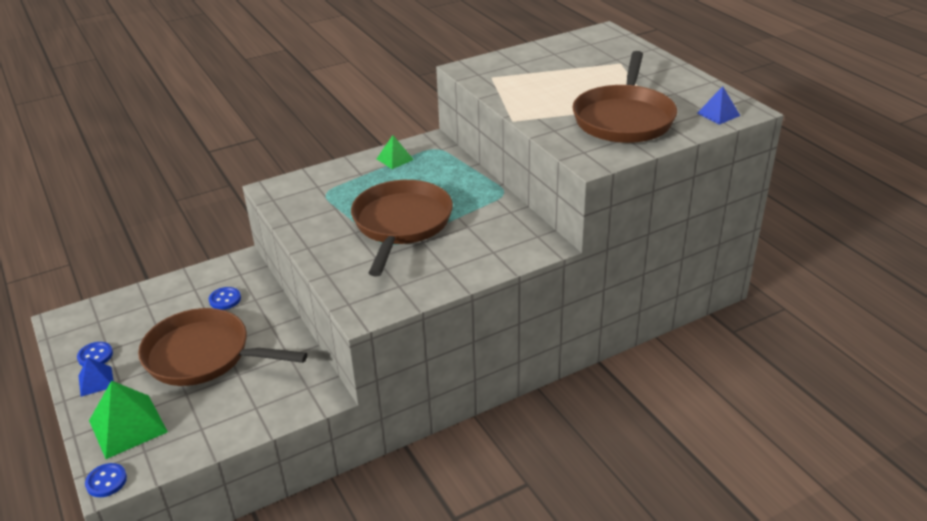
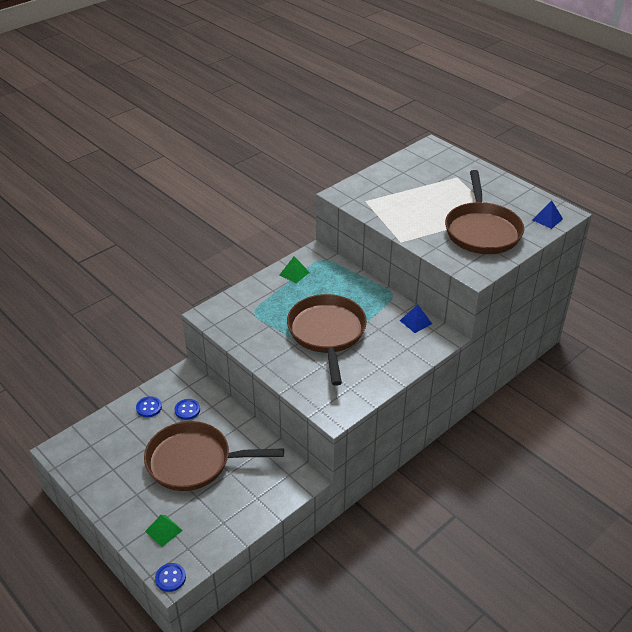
camera: 15 degrees left, 5 degrees up
blue button [77,342,113,366] -> blue button moved to [136,396,162,417]
blue pyramid [79,357,113,397] -> blue pyramid moved to [400,304,432,333]
green pyramid [89,381,168,459] -> green pyramid [145,515,183,547], size x0.55

